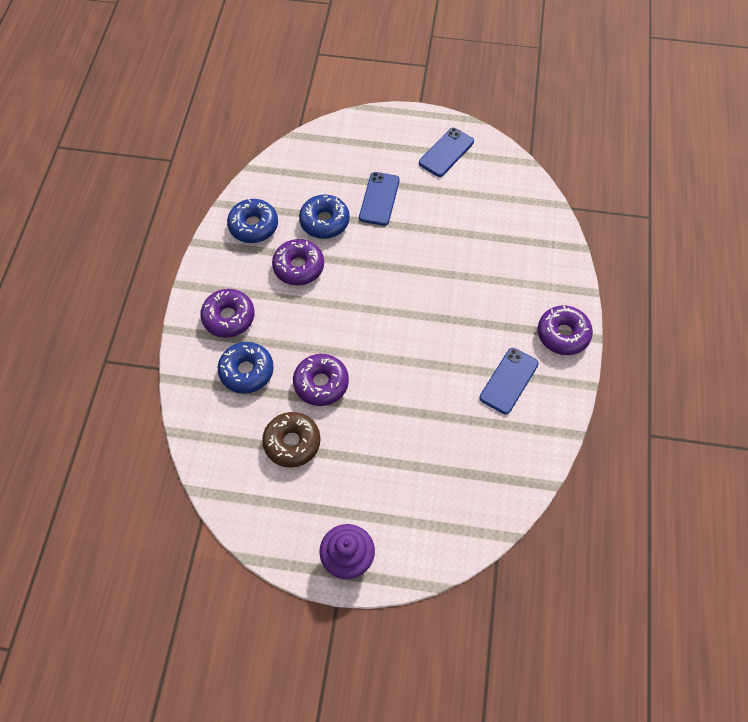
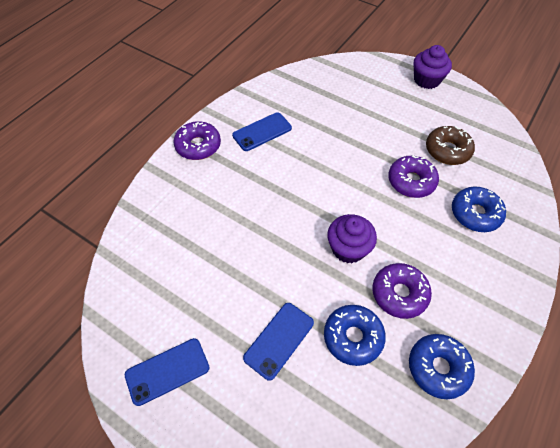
camera: 155 degrees left, 5 degrees down
purple donut [200,289,255,338] -> none
none -> purple cupcake [327,214,377,263]

